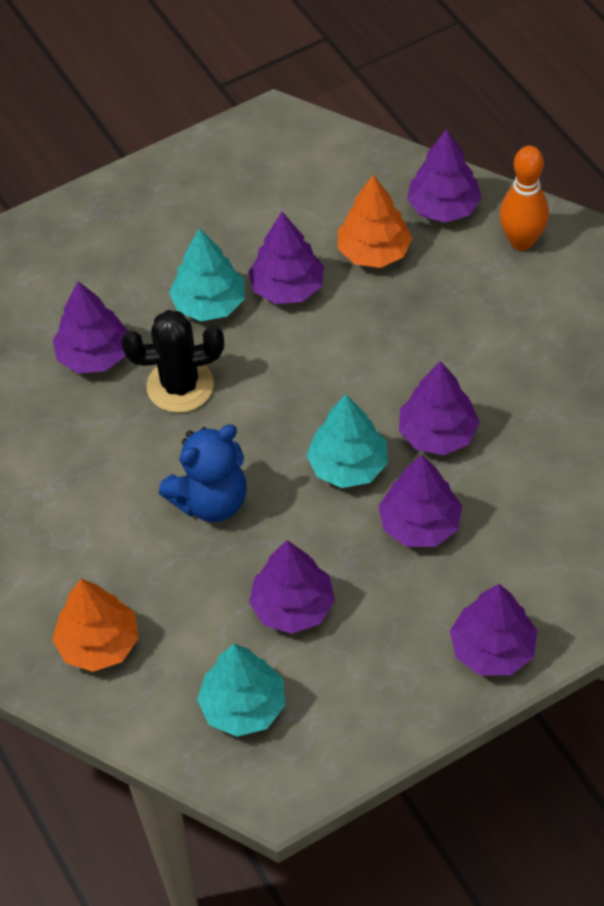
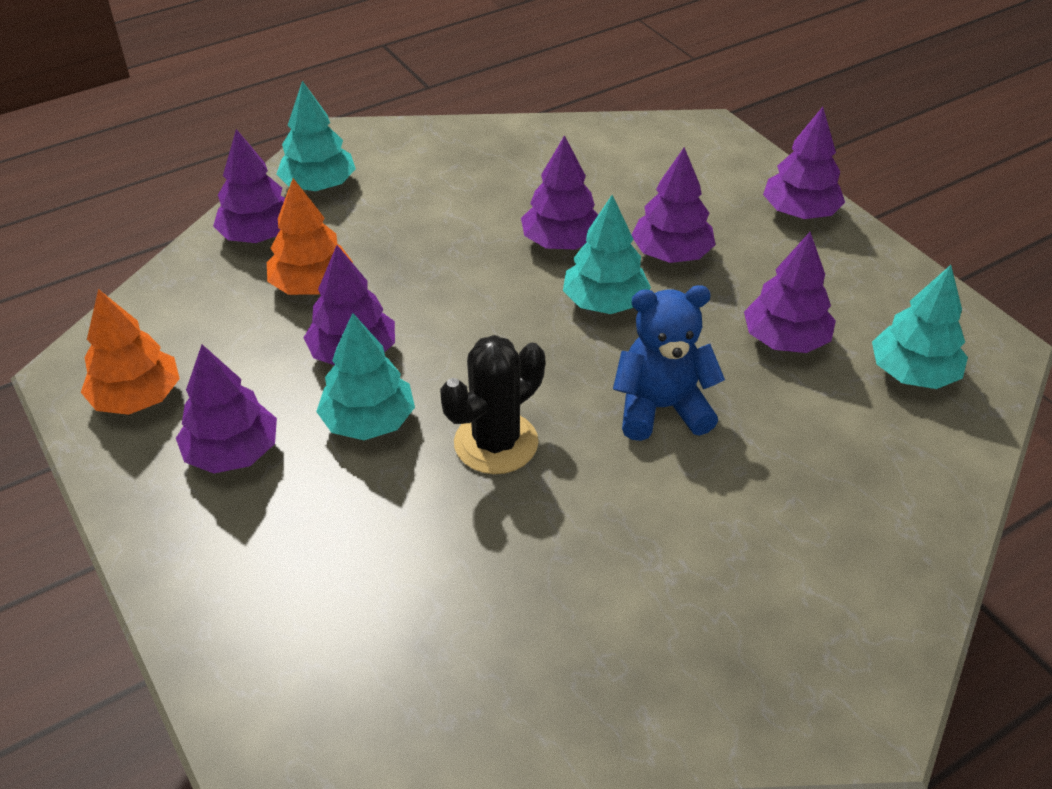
camera: 95 degrees left, 10 degrees down
orange tree [52,579,139,672] -> orange tree moved to [81,289,180,415]
purple tree [53,281,128,373] -> purple tree moved to [176,344,277,474]
black cactus [121,310,224,413] -> black cactus turned 60 degrees clockwise [440,335,545,474]
blue teddy bear [159,424,247,522] -> blue teddy bear turned 60 degrees counterclockwise [613,285,725,441]
orange bowling pin [499,146,549,251] -> turquoise tree [276,81,356,191]

